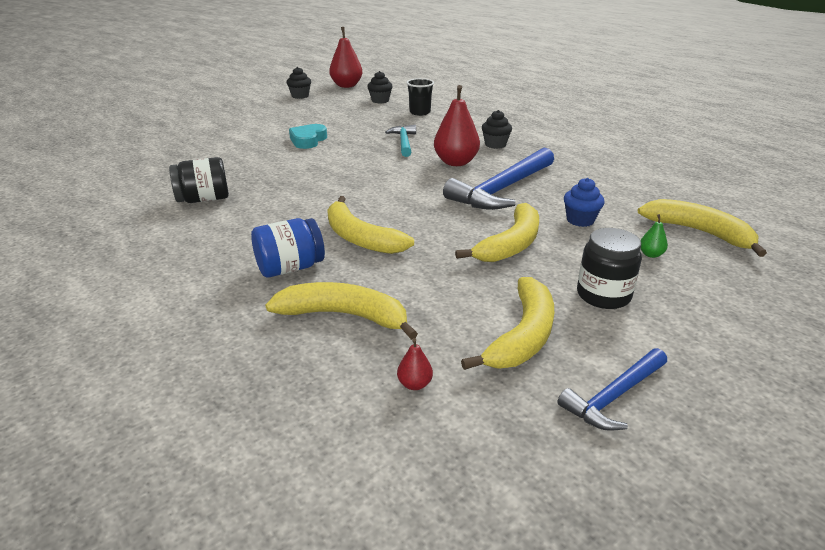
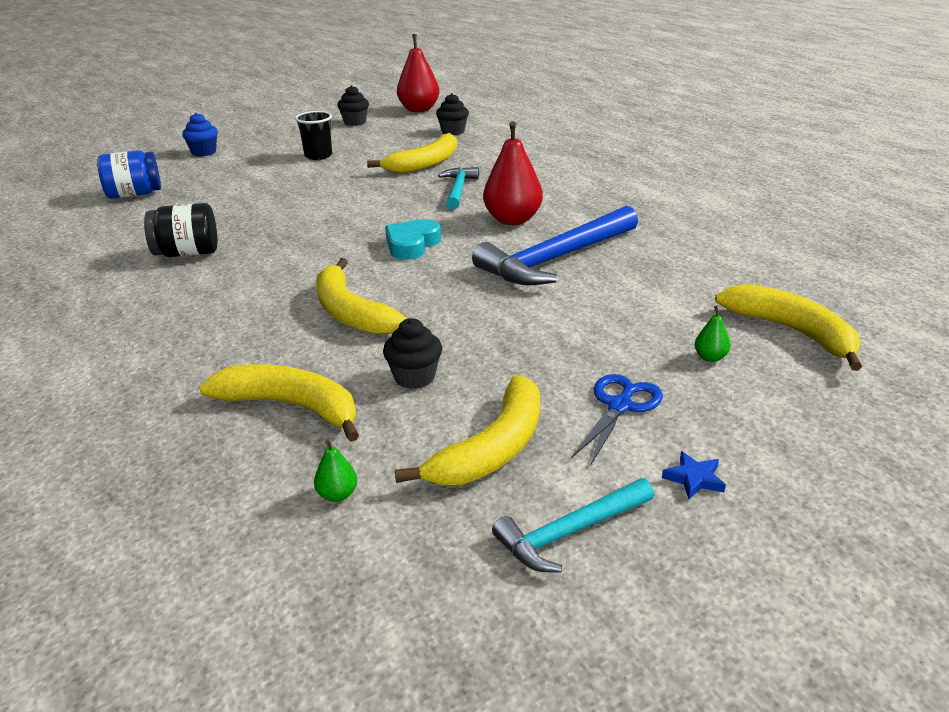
camera: 10 degrees right, 0 degrees up
blue jar [251,218,325,278] -> blue jar moved to [97,150,161,199]
turquoise heart [289,124,327,149] -> turquoise heart moved to [385,219,441,260]
red pear [397,338,433,390] -> green pear [314,439,357,502]
black cup [406,78,434,116] -> black cup moved to [295,111,332,160]
yellow banana [455,203,539,262] -> yellow banana moved to [367,133,457,174]
black cupcake [482,110,512,149] -> black cupcake moved to [383,318,442,389]
blue hammer [557,348,667,431] -> turquoise hammer [492,478,654,573]
blue cupcake [564,178,605,227] -> blue cupcake moved to [182,113,218,157]
black jar [577,228,642,309] -> blue scissors [571,374,663,466]
none -> blue star [662,451,726,499]

